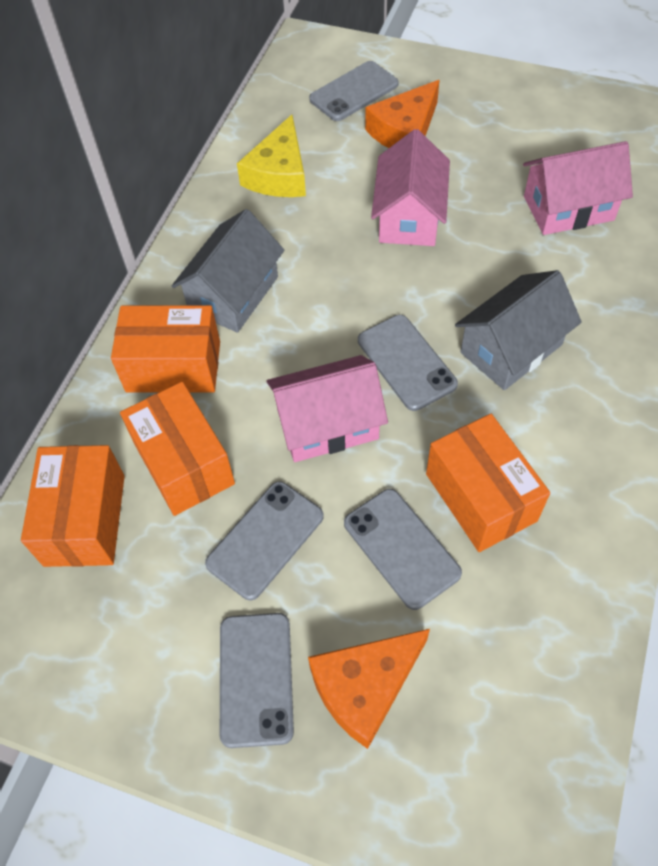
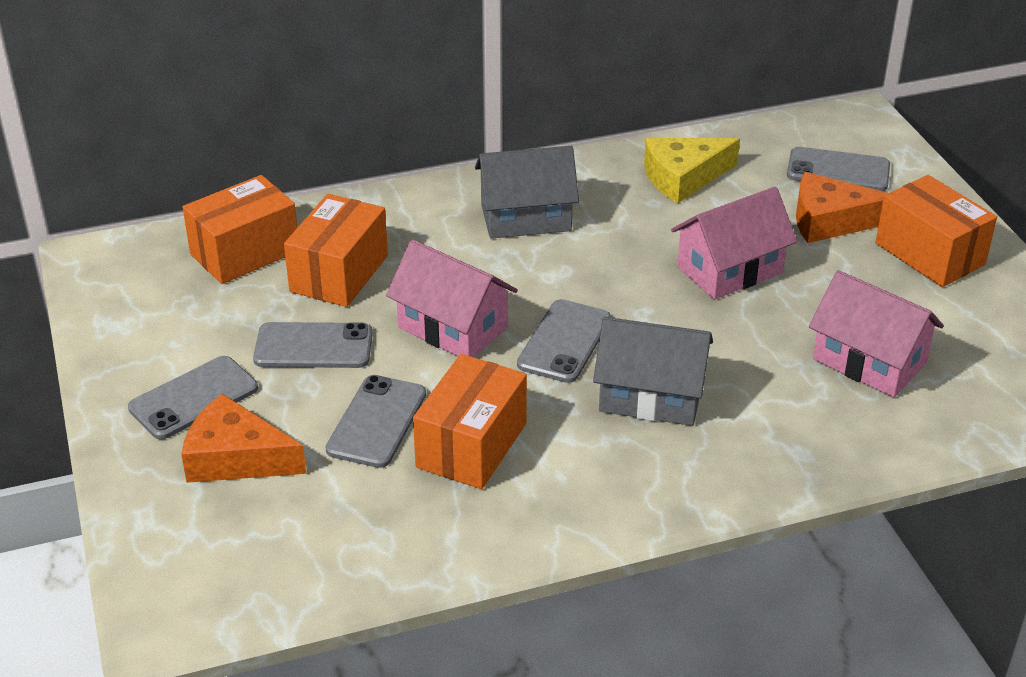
camera: 50 degrees right, 20 degrees down
orange box [111,305,220,393] -> orange box moved to [876,175,997,287]

